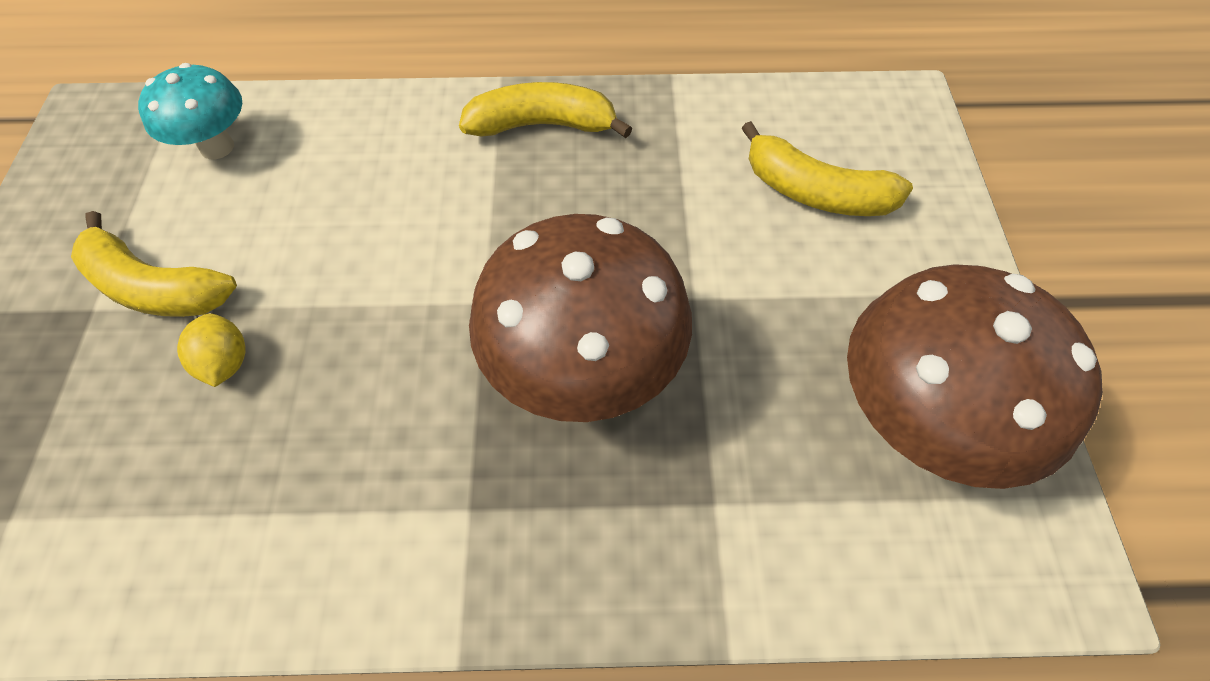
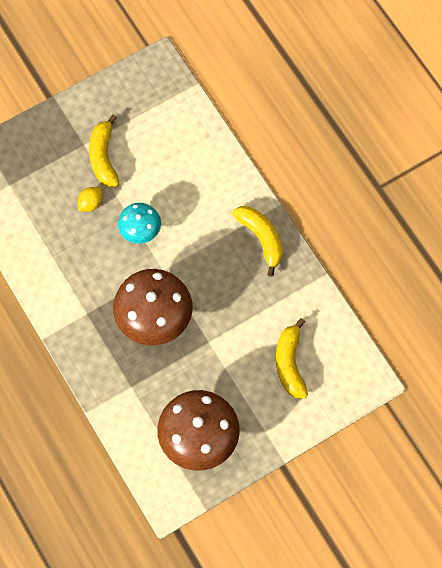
camera: 60 degrees right, 10 degrees up
turquoise mushroom [138,63,242,159] -> turquoise mushroom moved to [118,203,161,244]

